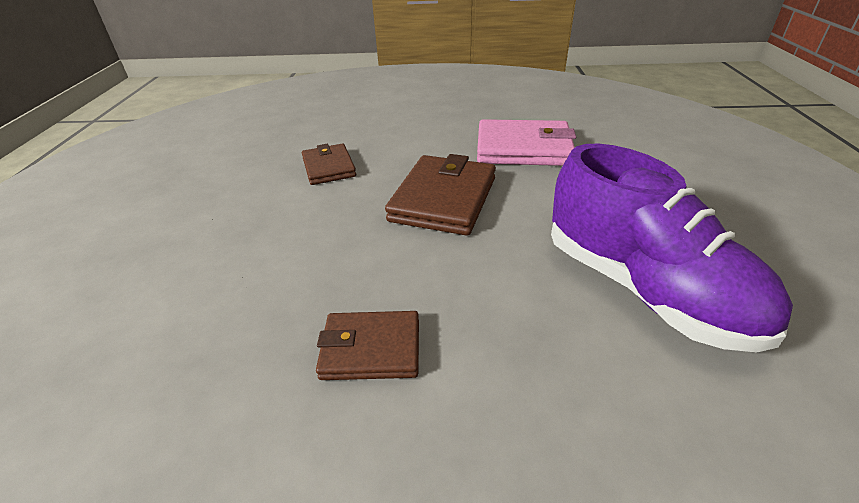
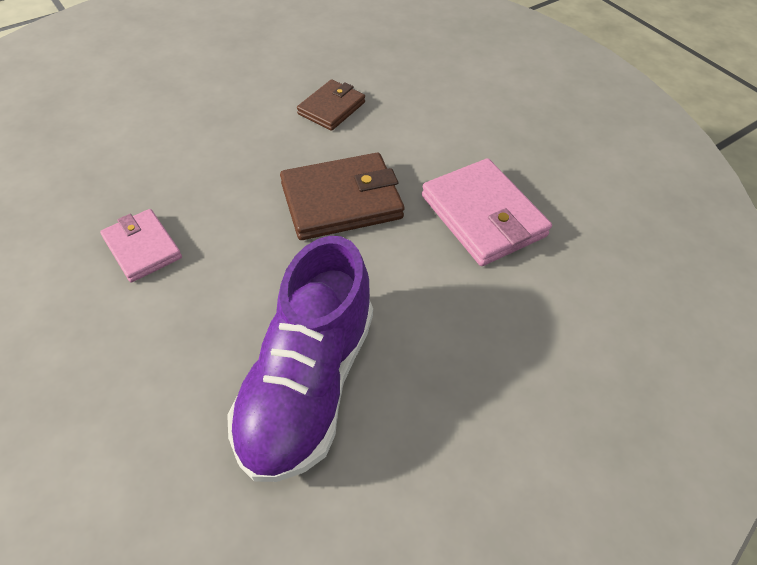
camera: 50 degrees right, 15 degrees up
brown wallet [316,311,419,380] -> pink wallet [100,209,182,282]

